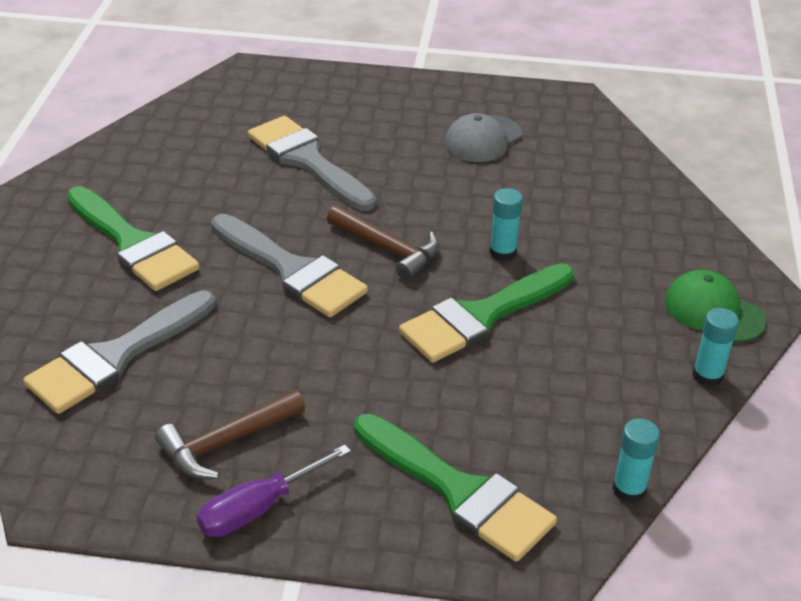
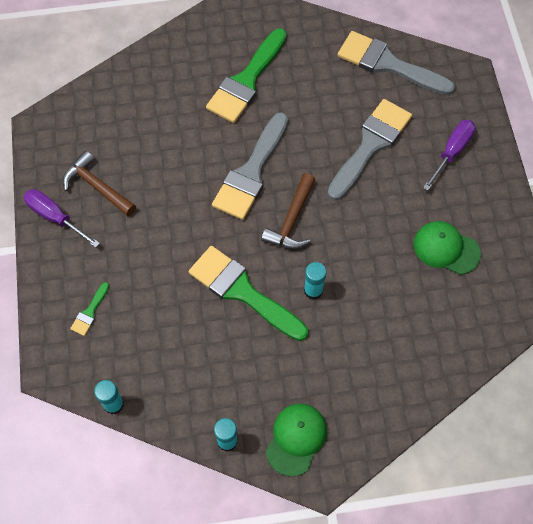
camera: 75 degrees right, 25 degrees up
grey brush [23,291,215,414] -> grey brush moved to [338,31,455,95]
green brush [354,414,557,562] -> green brush [70,282,109,336], size x0.44
grey cap [444,113,522,162] -> green cap [414,221,481,275]
none -> purple screwdriver [423,120,476,190]

